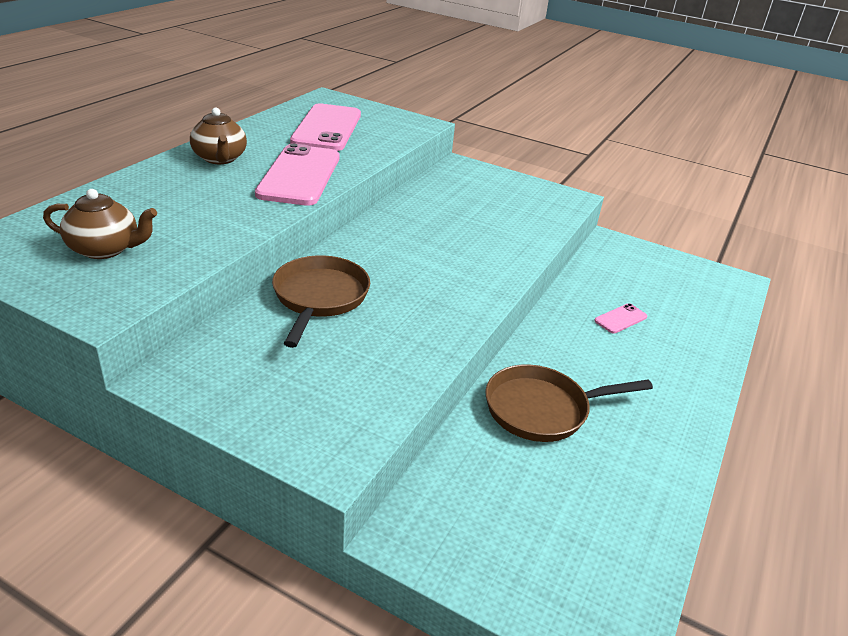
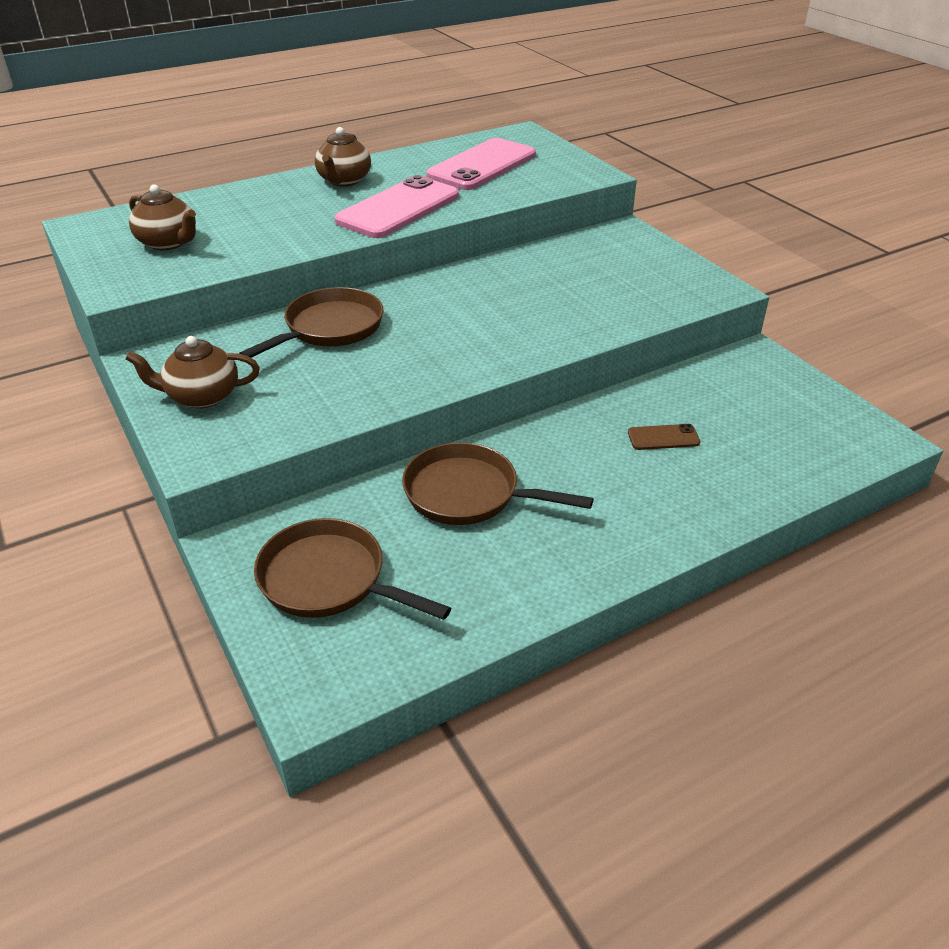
camera: 35 degrees right, 5 degrees up
pink phone [594,303,648,334] -> brown phone [628,424,700,450]
none -> brown teapot [125,336,260,408]
none -> brown pan [254,518,451,620]

